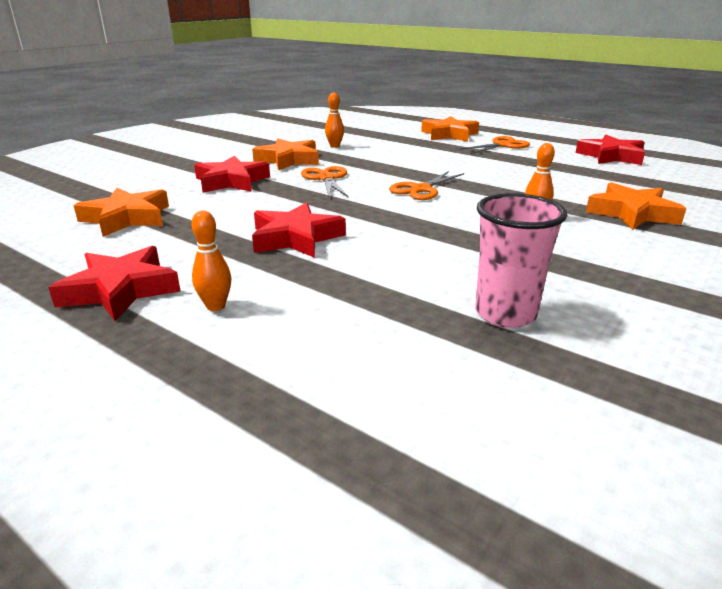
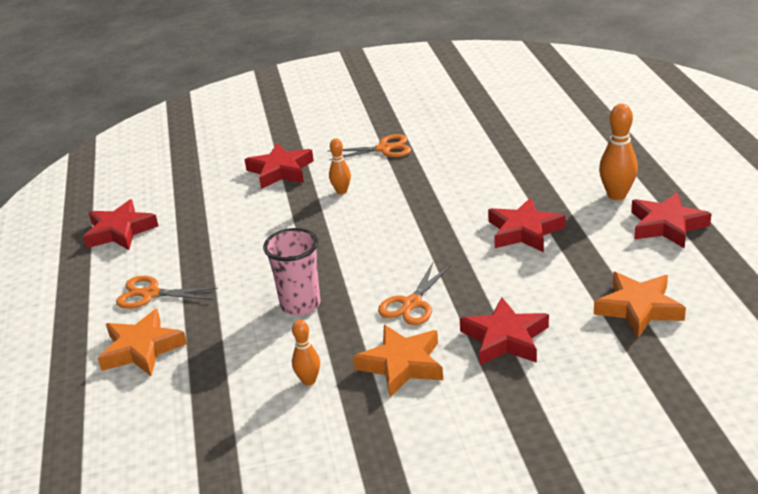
camera: 135 degrees left, 5 degrees up
orange bowling pin [191,210,231,311] -> orange bowling pin [599,104,638,200], size x1.62
orange scissors [389,171,464,200] -> orange scissors moved to [328,134,411,160]
pink cup [475,193,567,328] -> pink cup moved to [263,228,321,316]
orange star [586,182,686,230] -> red star [245,143,314,189]

